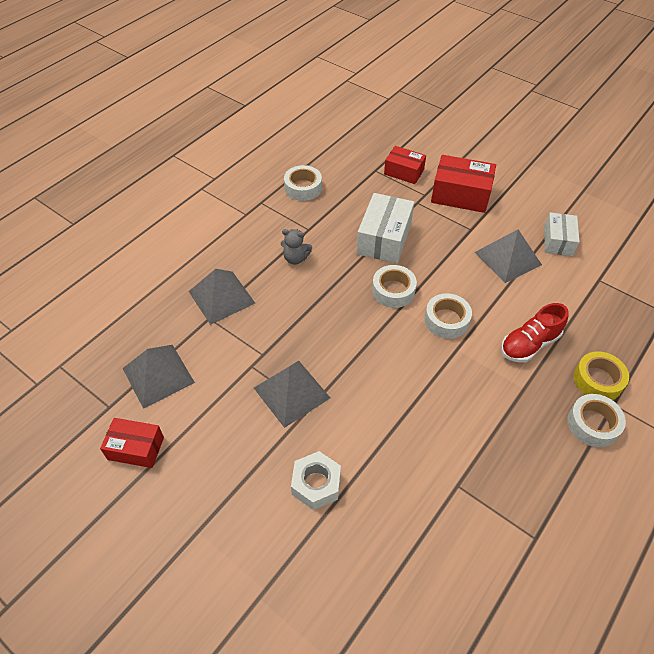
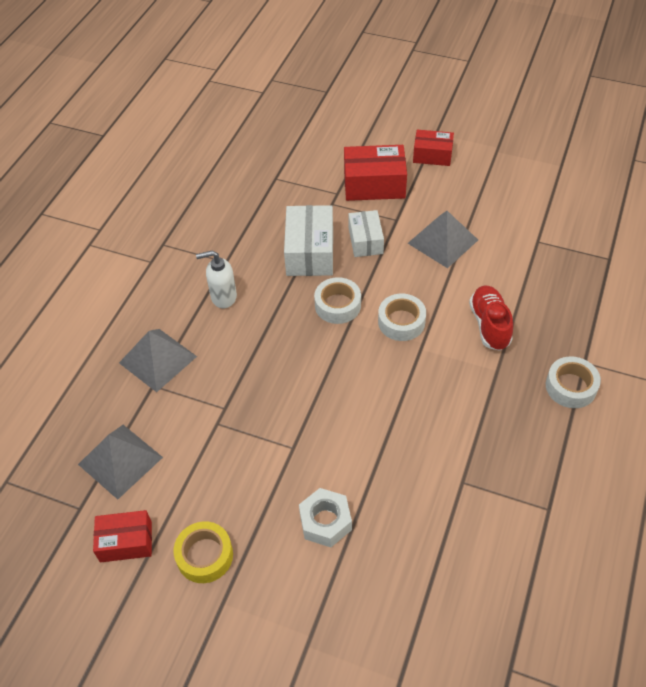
camera: 15 degrees left, 0 degrees up
grey pyramid [254,361,330,428] -> none
grey teddy bear [281,229,312,265] -> white soap dispenser [196,250,237,308]
white tape [284,165,322,201] -> none
red box [384,146,426,184] -> red box moved to [413,130,454,166]
red shoe [501,303,569,362] -> red shoe turned 135 degrees clockwise [469,286,513,351]
white box [544,212,580,256] -> white box moved to [349,210,384,257]
yellow tape [574,351,629,400] -> yellow tape moved to [173,521,233,583]

